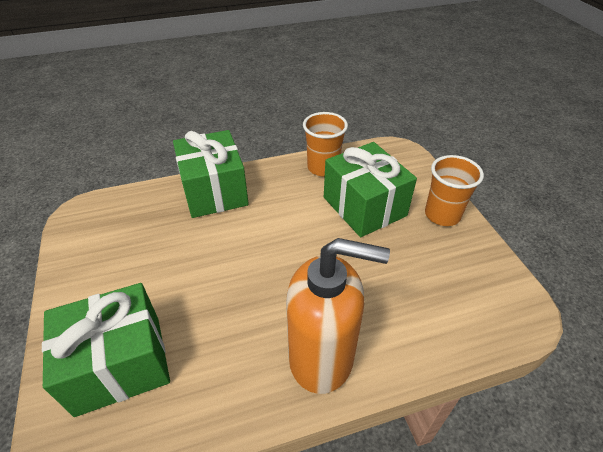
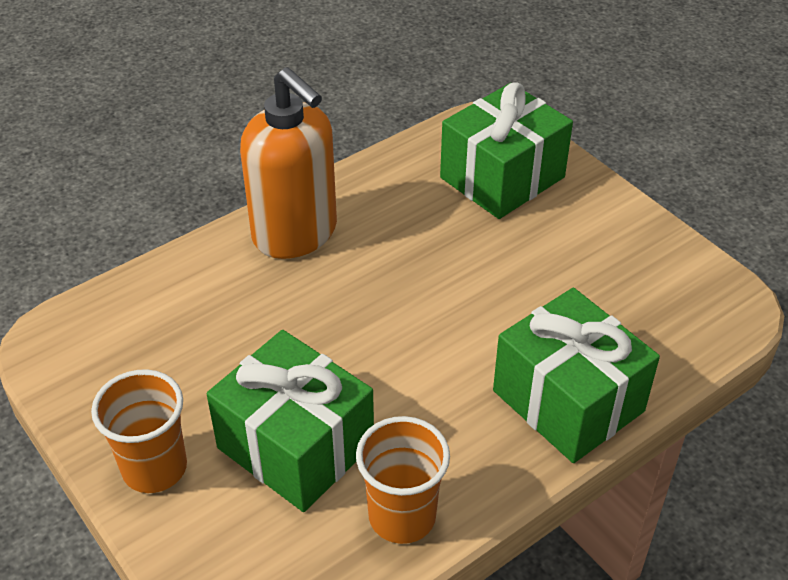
camera: 160 degrees right, 0 degrees up
orange soap dispenser [286,238,390,394] -> orange soap dispenser turned 120 degrees counterclockwise [240,67,337,259]

